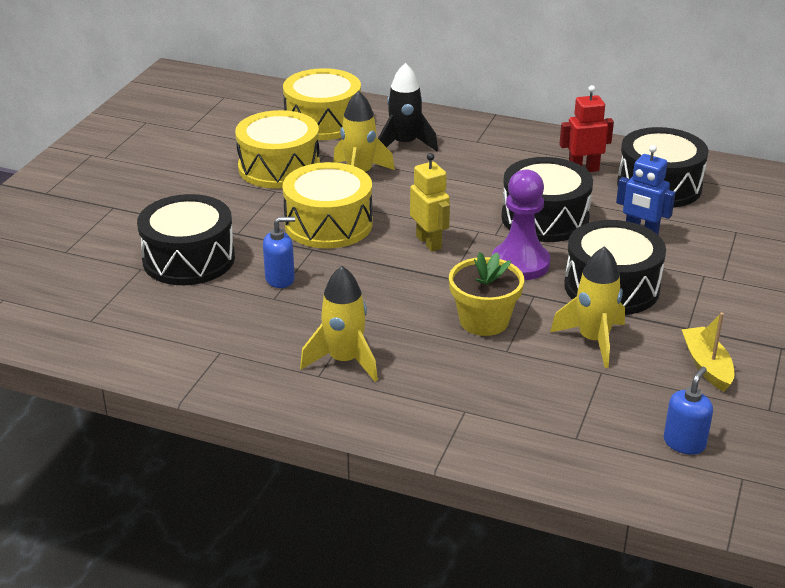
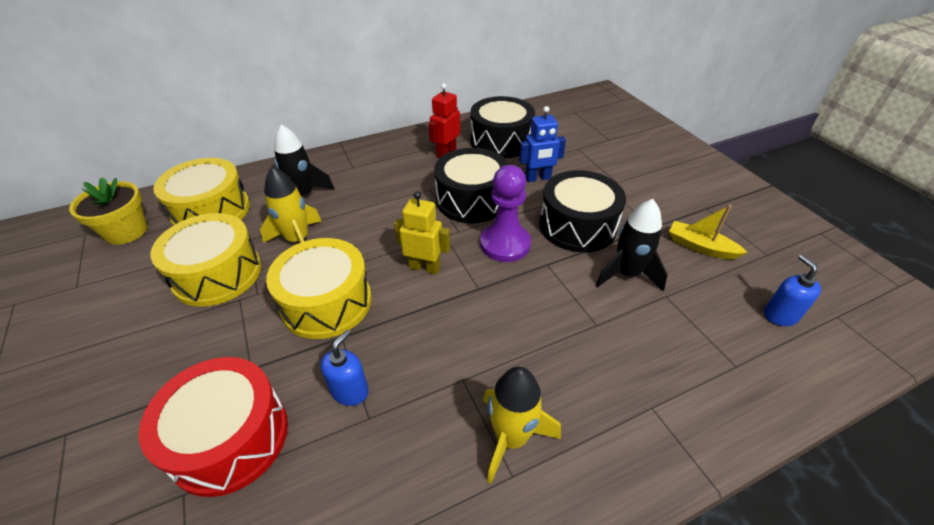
camera: 45 degrees left, 10 degrees up
black drum [137,194,235,285] -> red drum [139,357,288,497]
yellow flower pot [449,252,524,336] -> yellow flower pot moved to [69,177,148,245]
yellow rocket [550,246,625,368] -> black rocket [596,199,668,291]

